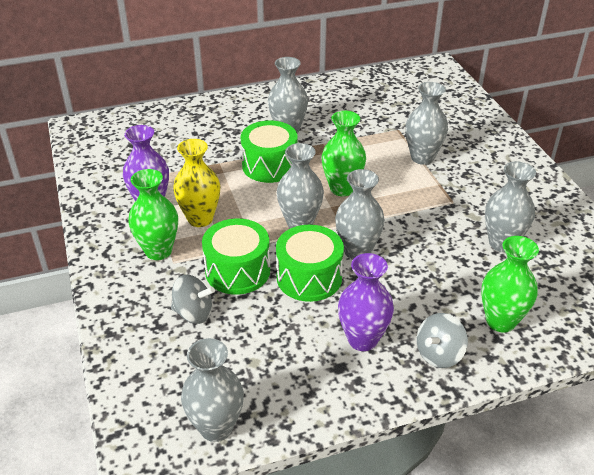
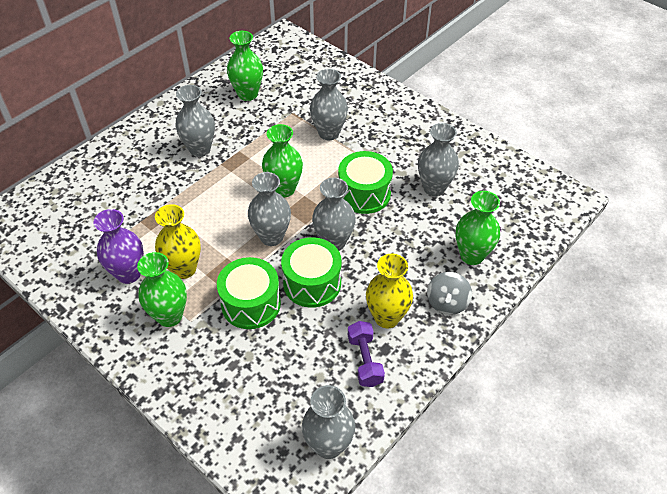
camera: 30 degrees left, 10 degrees up
grey spinning top [171,275,215,324] -> none
green drum [241,120,297,183] -> green drum moved to [338,151,393,214]
purple vase [338,253,394,351] -> yellow vase [366,254,413,328]
none -> green vase [227,31,263,101]
none -> purple dumbbell [348,321,385,387]

